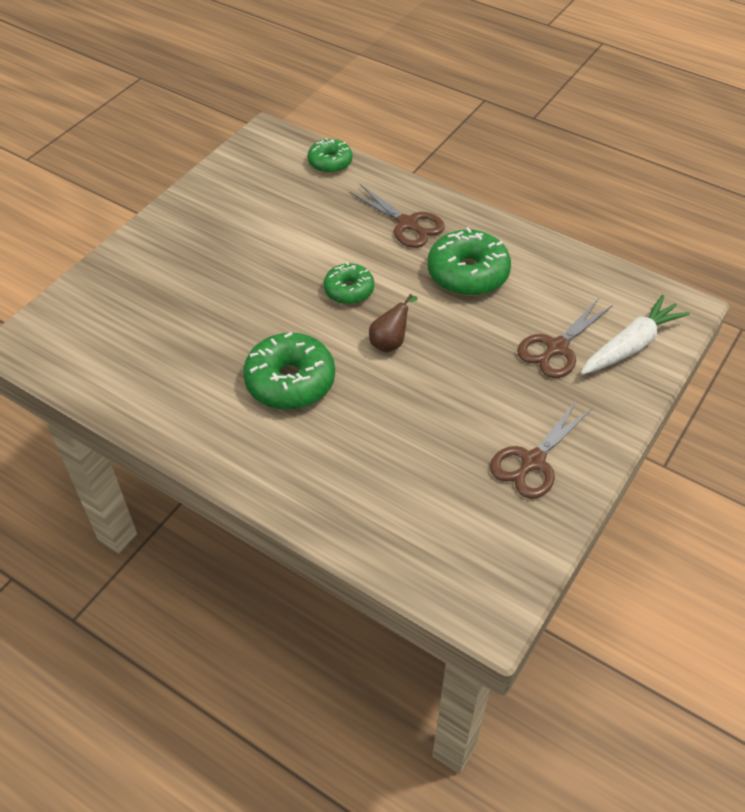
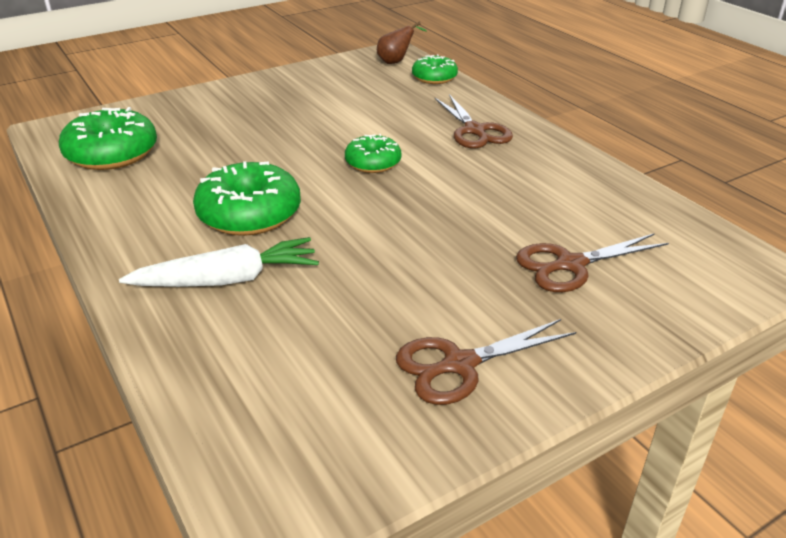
camera: 25 degrees right, 15 degrees down
brown pear [369,294,418,352] -> brown pear moved to [377,22,427,64]
green donut [427,227,511,296] -> green donut moved to [59,107,157,170]
white carrot [581,295,690,375] -> white carrot moved to [119,237,319,287]

